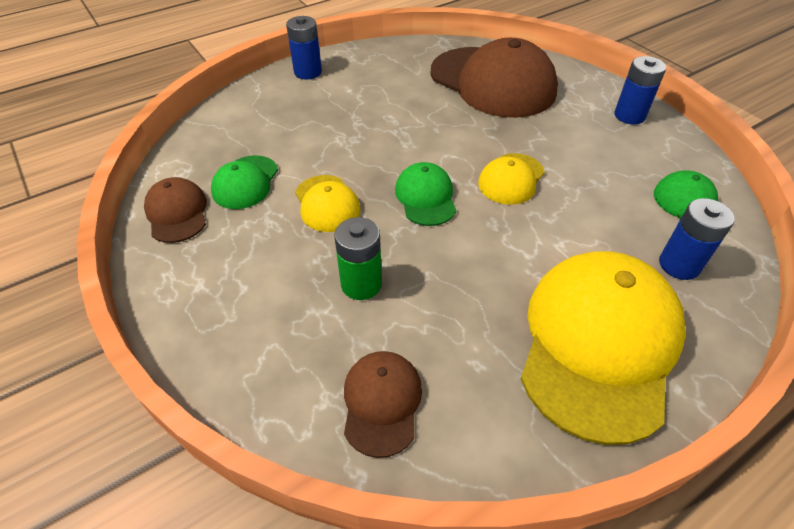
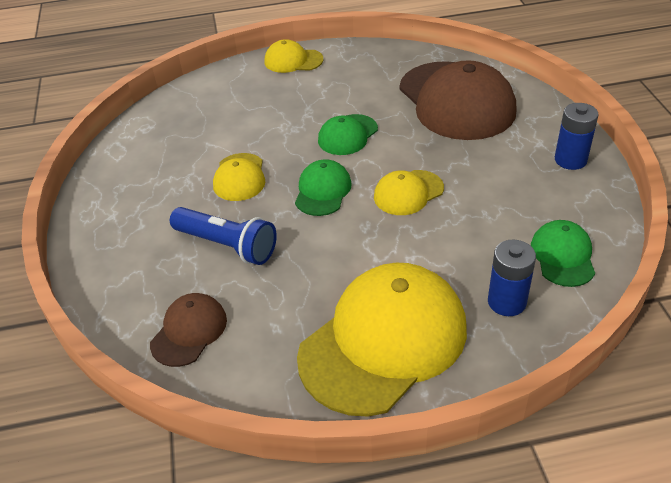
camera: 25 degrees right, 5 degrees down
brown cap [144,177,207,243] -> none
green cap [211,155,278,209] -> green cap moved to [318,114,378,155]
blue battery [286,16,322,80] -> yellow cap [264,39,323,73]
green battery [334,217,382,300] -> blue flashlight [170,207,277,265]

